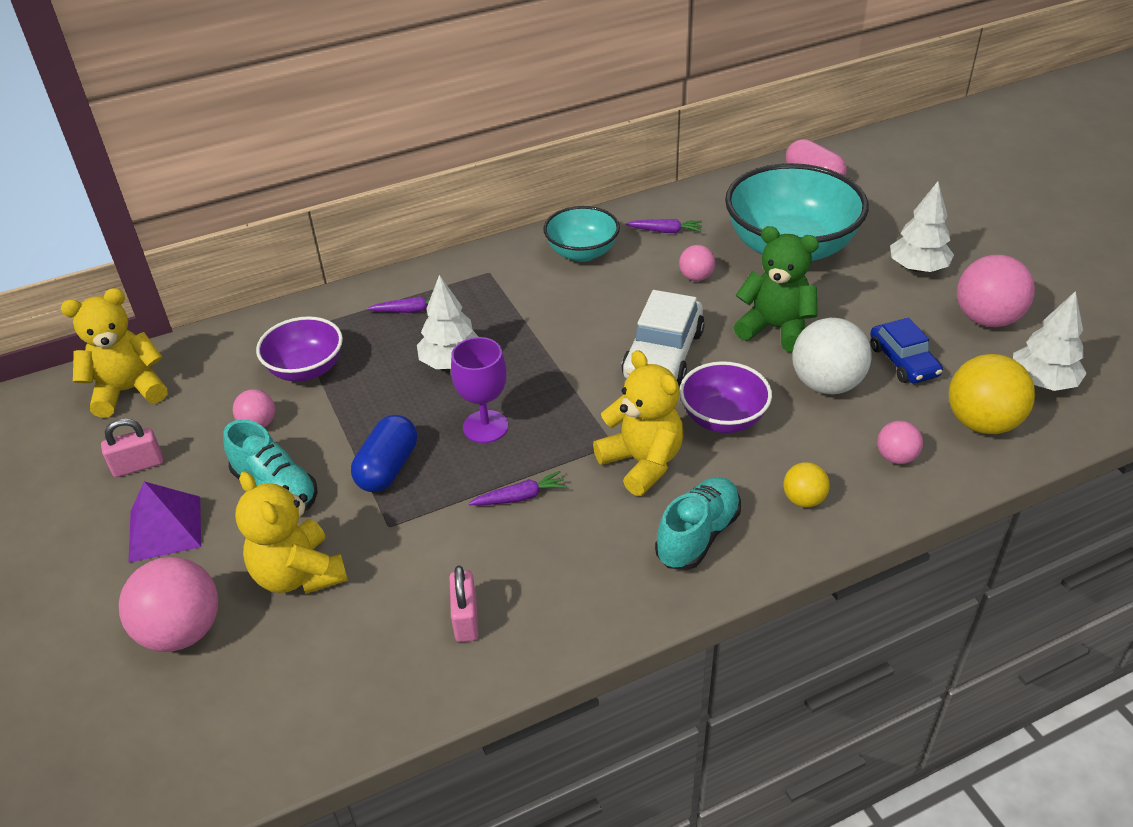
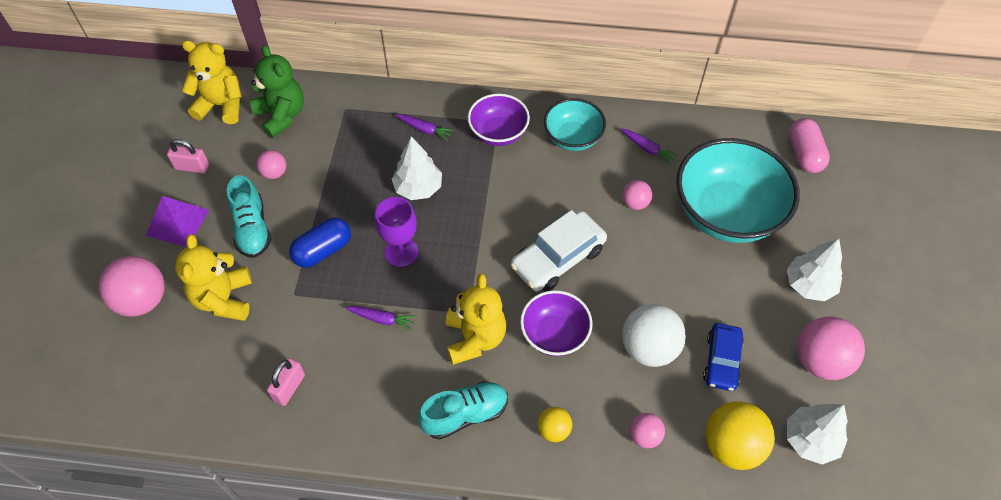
camera: 30 degrees right, 15 degrees up
purple bowl [256,316,343,382] -> purple bowl moved to [468,94,530,146]
green teddy bear [734,226,819,352] -> green teddy bear moved to [250,45,304,138]

